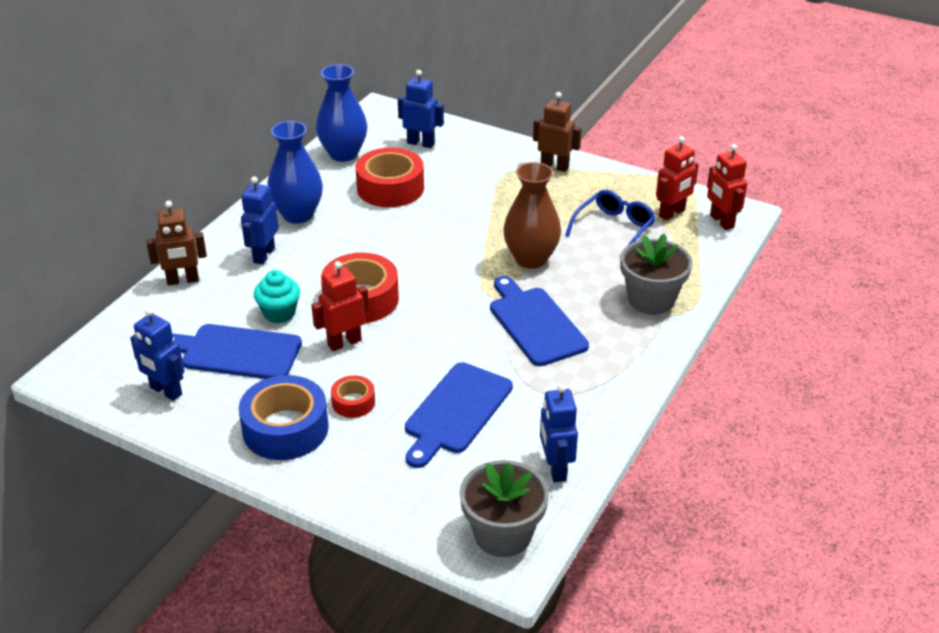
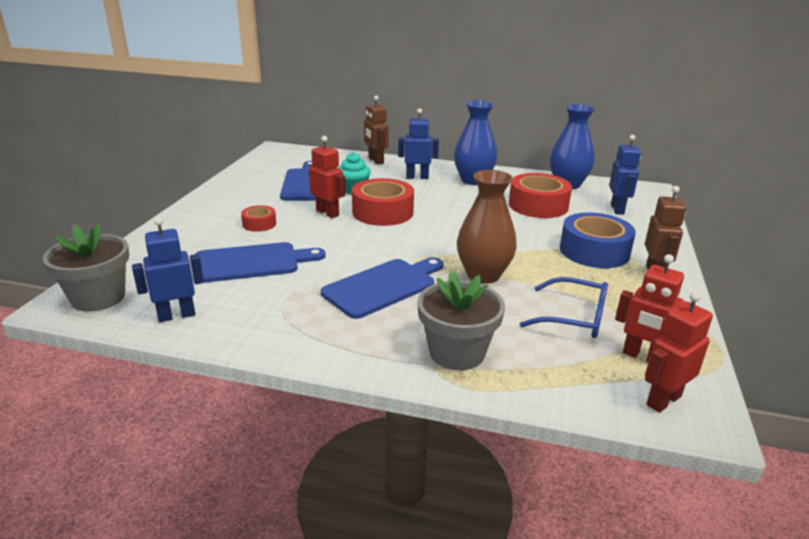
camera: 75 degrees right, 10 degrees down
blue robot [130,308,184,401] -> none
blue tape [239,375,329,460] -> blue tape moved to [560,213,636,268]
blue cutting board [405,362,513,468] -> blue cutting board turned 150 degrees clockwise [195,242,326,283]

